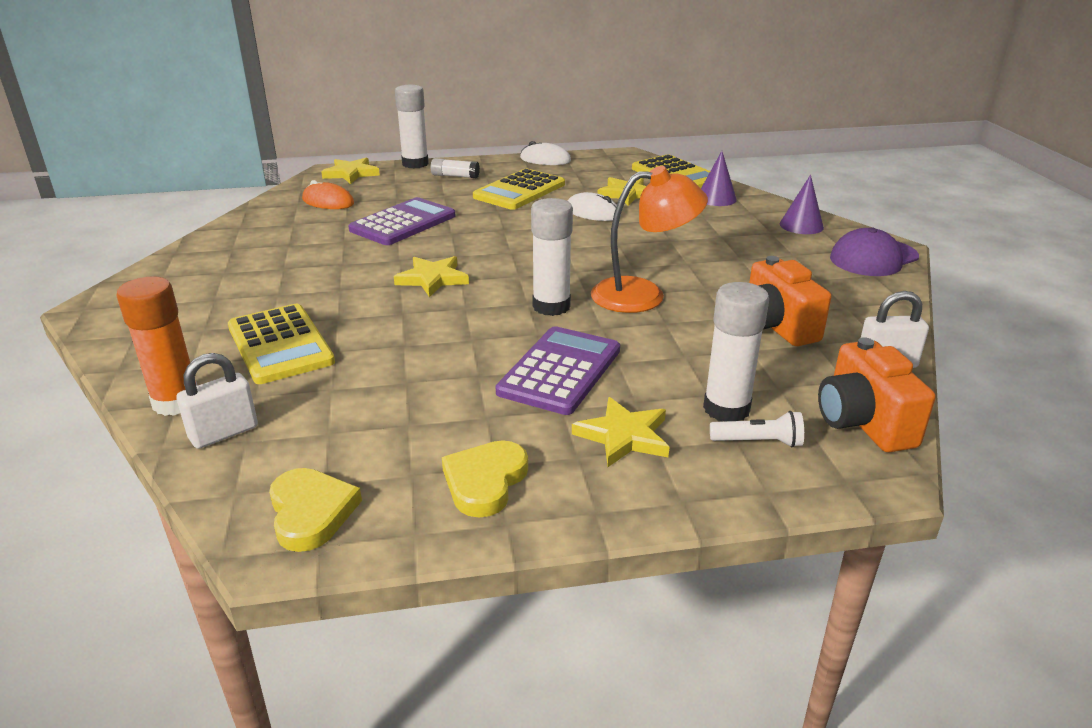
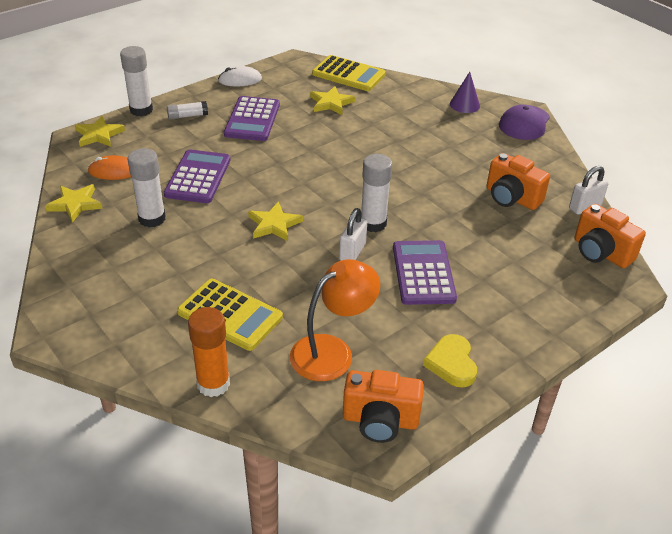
camera: 30 degrees left, 10 degrees up
white padlock [176,353,258,449] -> white padlock moved to [339,208,367,261]
yellow heart [269,468,362,552] -> orange camera [343,370,424,443]
yellow calculator [473,168,565,210] -> purple calculator [224,96,280,141]
white mouse [568,192,621,221] -> none
yellow star [572,397,669,467] -> yellow star moved to [45,184,103,222]
orange lamp [591,166,708,313] -> orange lamp moved to [290,259,380,381]
purple cone [701,151,737,206] -> none
white glue stick [703,282,769,421] -> white glue stick moved to [128,148,166,228]
white flashlight [710,411,804,447] -> none

